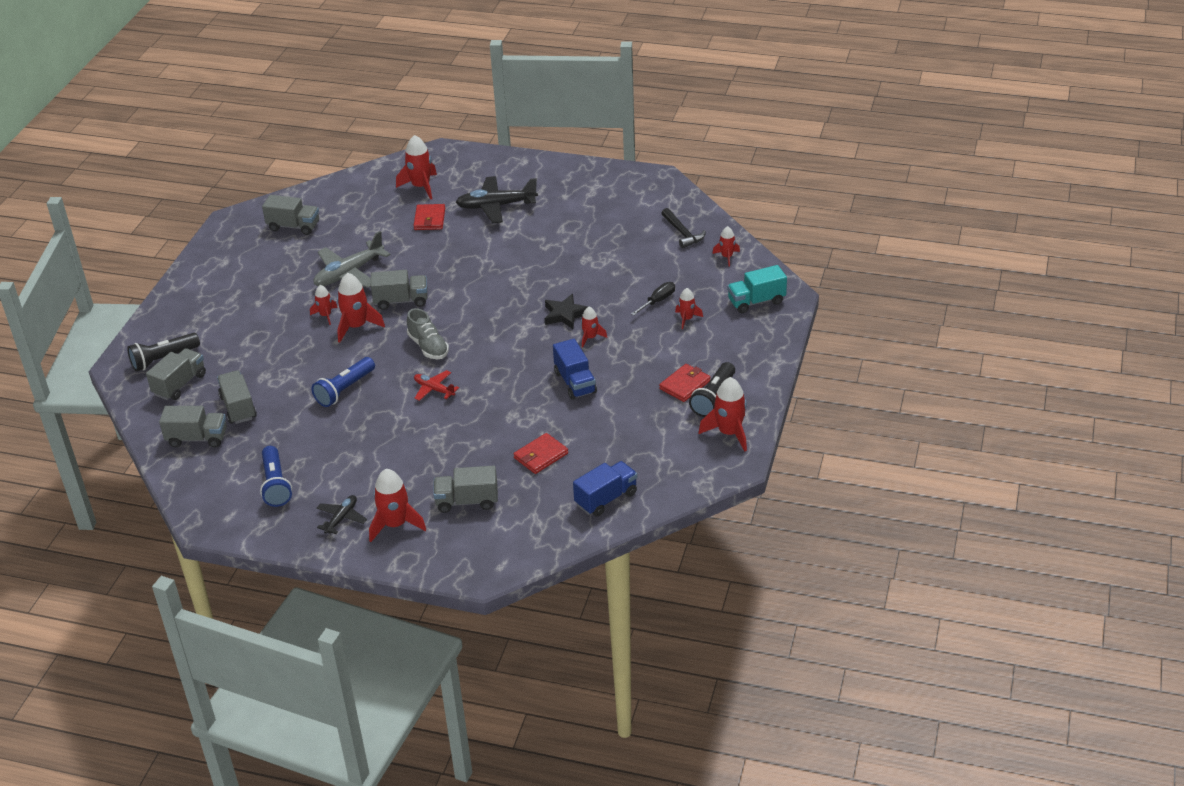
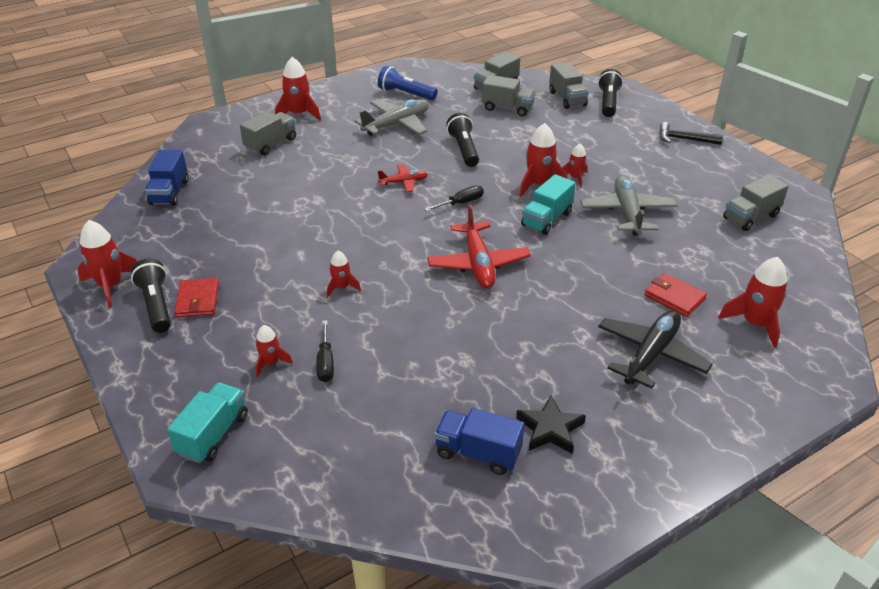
camera: 130 degrees right, 0 degrees up
blue flashlight [312,357,375,407] -> black flashlight [446,113,479,167]
black plane [316,495,367,534] -> none
grey truck [371,270,428,310] -> turquoise truck [521,174,576,235]
grey shoe [407,308,449,359] -> black screwdriver [425,185,484,211]
red wallet [513,433,568,474] -> none
black star [545,294,588,329] -> black star moved to [516,395,586,454]
blue truck [553,339,597,400] -> blue truck moved to [434,408,524,475]
black hammer [661,208,706,248] -> black hammer moved to [660,122,723,145]
red rocket [712,226,740,267] -> none
none -> grey plane [355,99,429,136]
none -> red plane [427,204,531,288]

